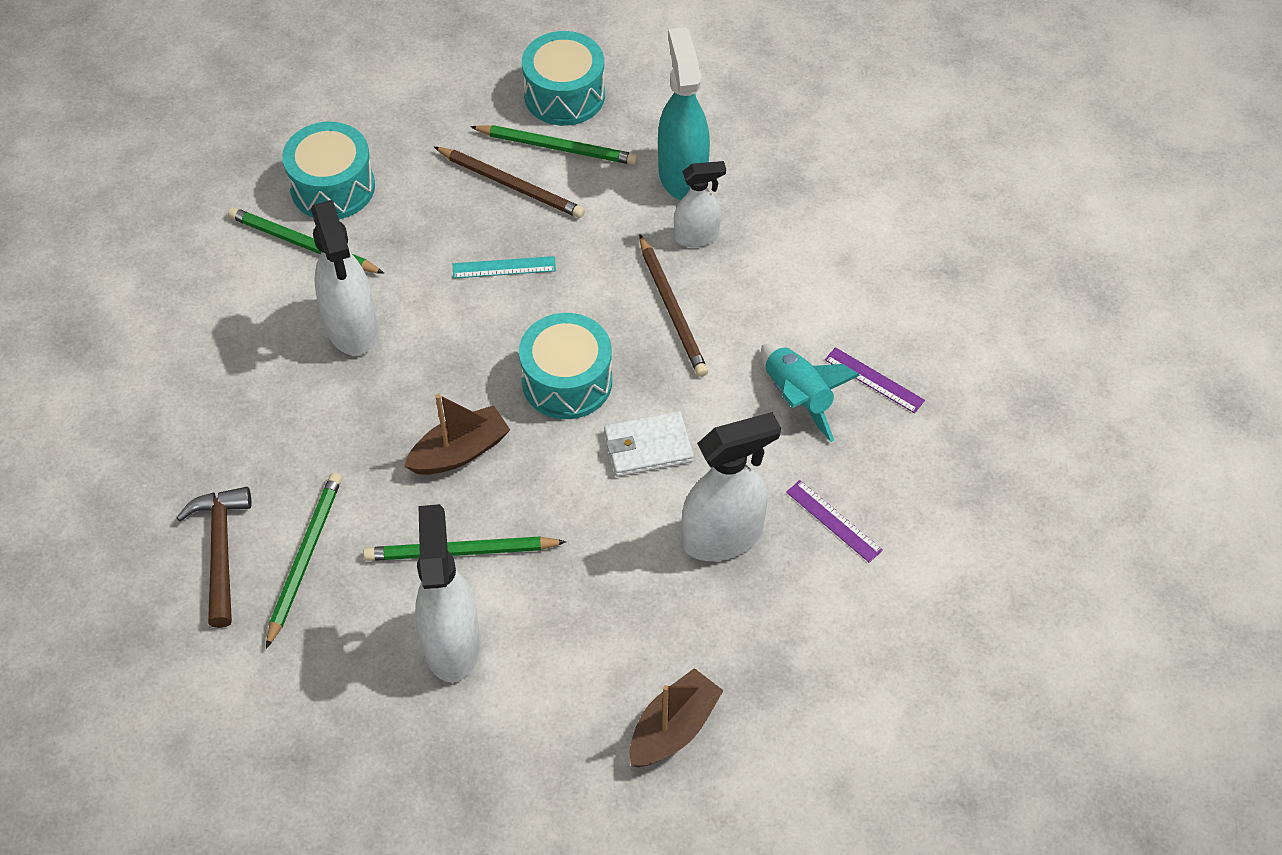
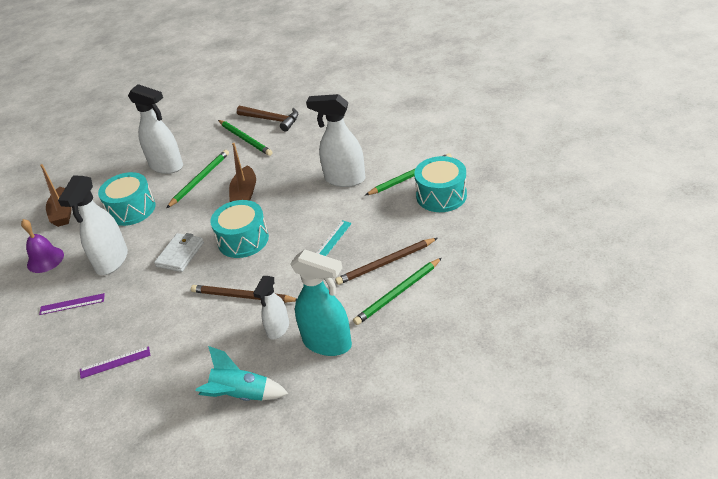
camera: 130 degrees right, 15 degrees down
turquoise drum [522,31,605,126] -> turquoise drum moved to [98,172,155,226]
turquoise rocket [761,344,860,442] -> turquoise rocket moved to [196,346,289,401]
none -> purple bell [21,219,64,273]

